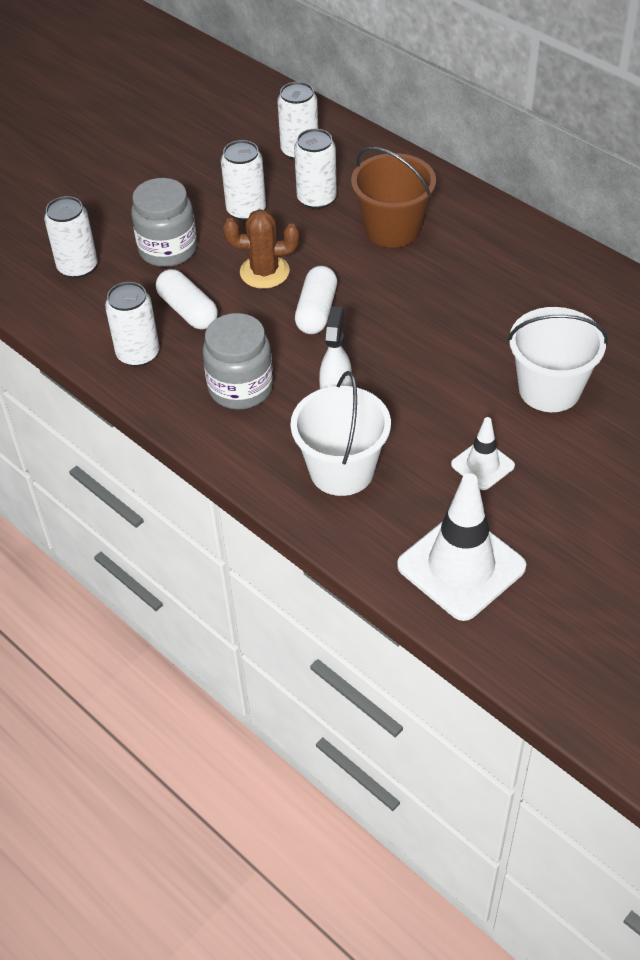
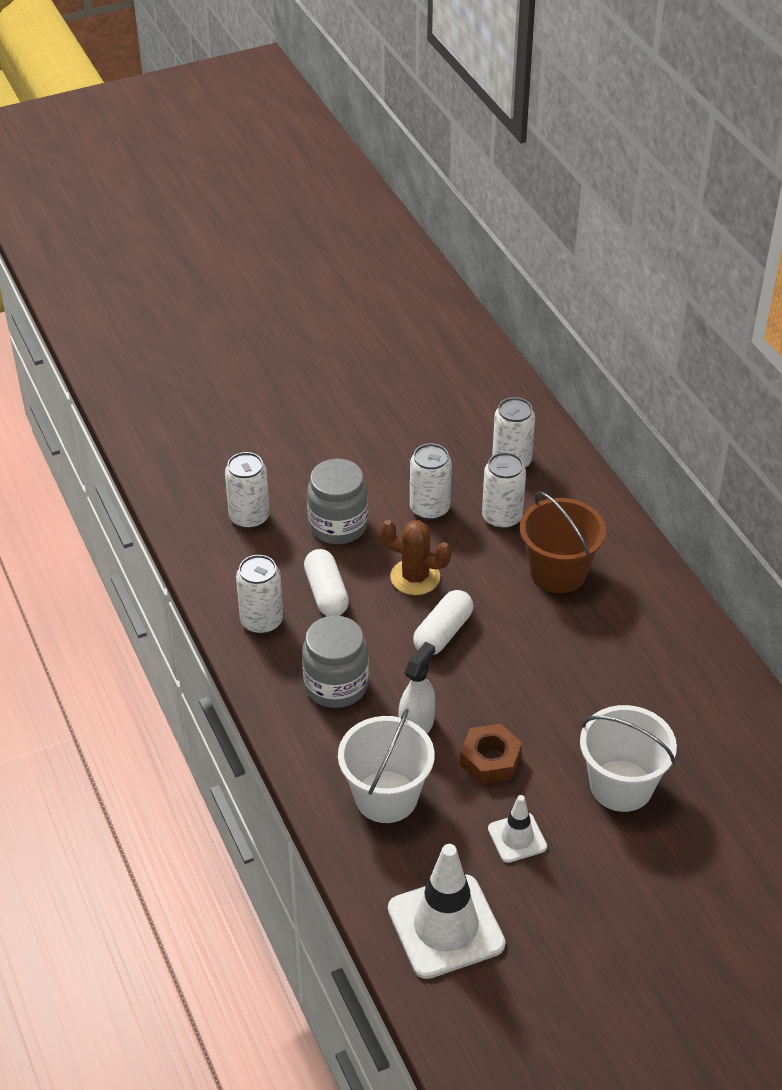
camera: 20 degrees right, 5 degrees down
none -> brown nut [460,724,522,784]

